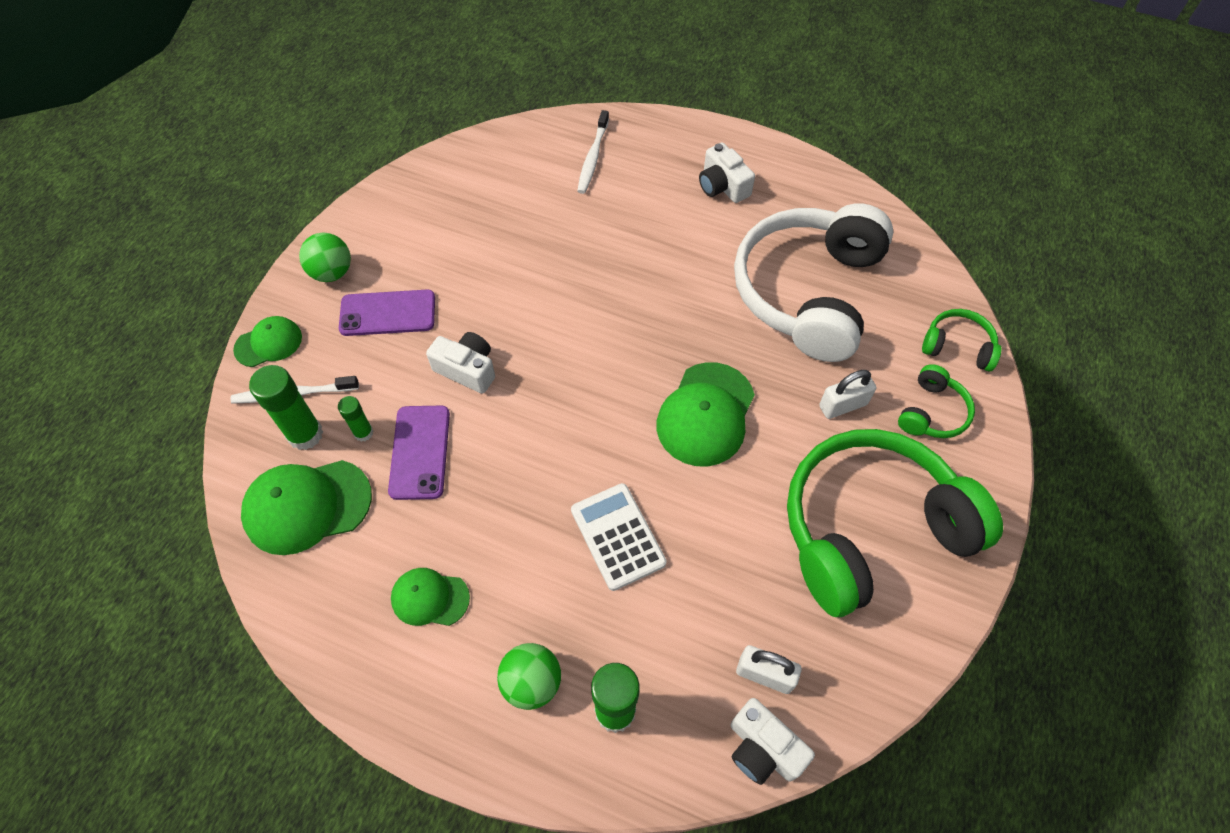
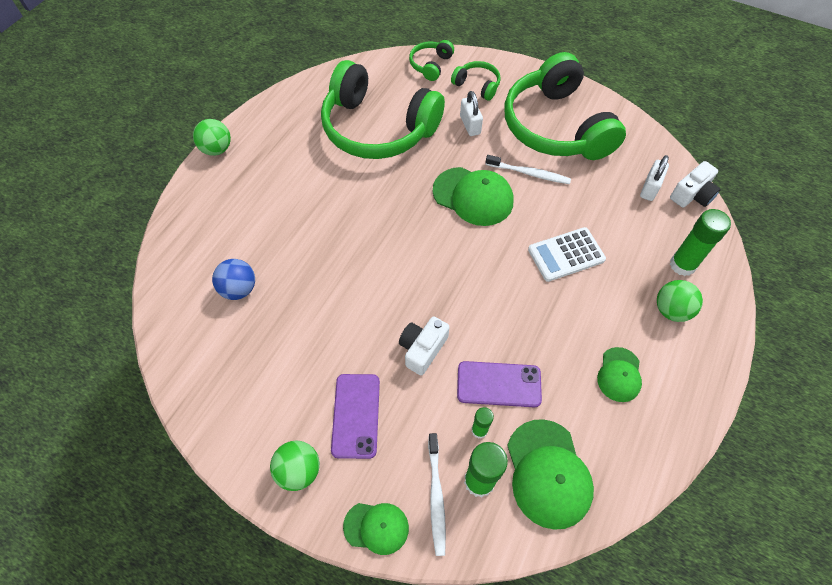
camera: 85 degrees left, 0 degrees up
green cap [233,316,302,367] -> green cap turned 120 degrees clockwise [343,503,409,555]
white toothbrush [577,110,609,194] -> white toothbrush moved to [485,155,571,184]
white camera [699,142,755,203] -> none
white headphones [734,203,893,362] -> green headphones [321,60,445,159]
none -> green ball [193,119,231,156]
none -> blue ball [212,259,255,300]

